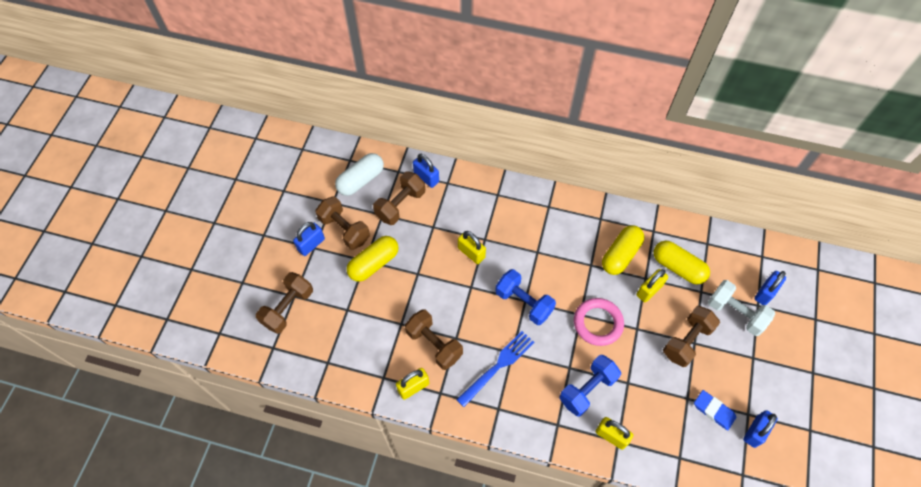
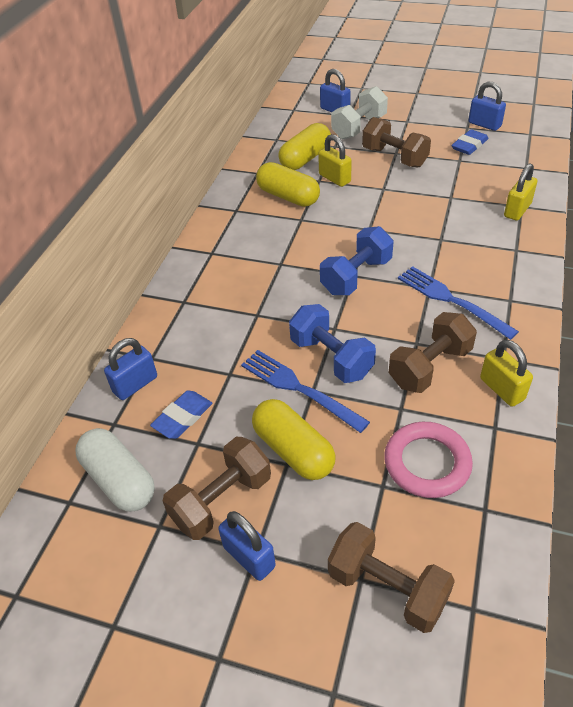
camera: 85 degrees left, 15 degrees down
brown dumbbell [373,171,425,225] -> blue eraser [150,390,212,439]
yellow padlock [458,231,486,264] -> none
blue dumbbell [559,355,621,417] -> blue dumbbell moved to [289,304,376,383]
pink ring [574,298,624,346] -> pink ring moved to [384,422,473,498]
none -> blue fork [241,350,370,433]

